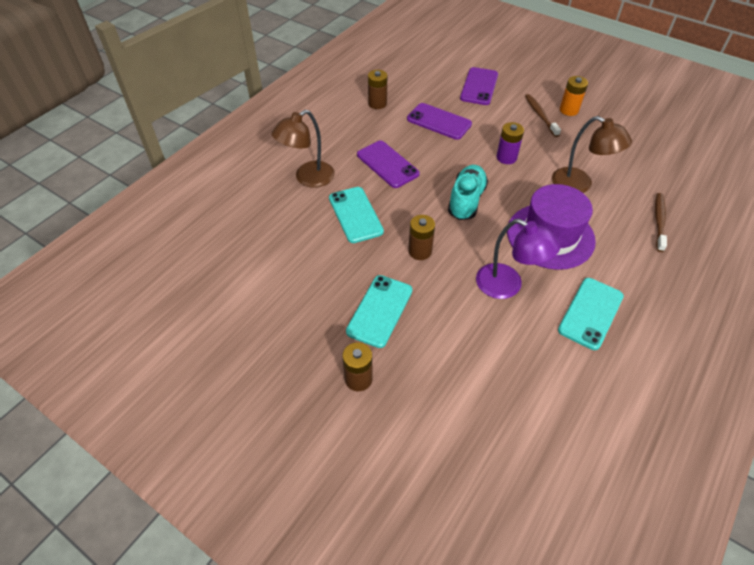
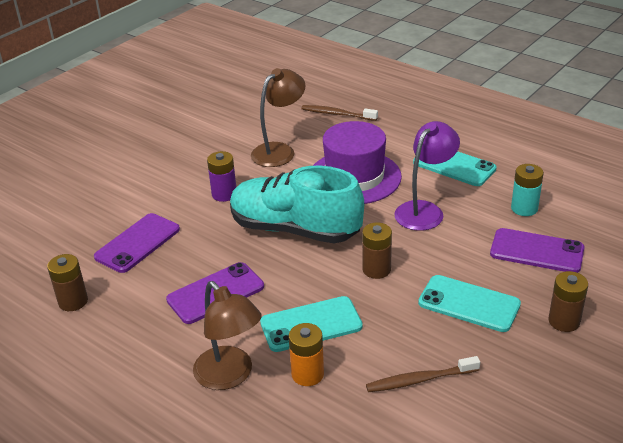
camera: 85 degrees left, 15 degrees down
turquoise shoe [448,165,488,220] -> turquoise shoe [230,166,364,243], size x1.56
purple phone [460,67,498,105] -> purple phone moved to [490,228,585,273]
brown toothbrush [525,94,561,137] -> brown toothbrush moved to [366,356,480,392]
orange battery [560,76,588,116] -> orange battery moved to [289,323,324,386]
none -> turquoise battery [511,164,544,216]

